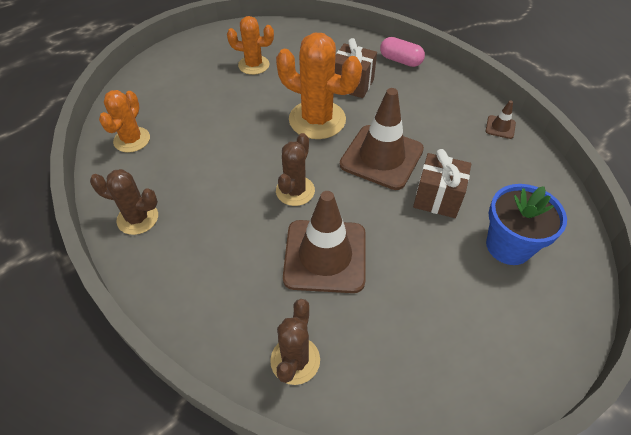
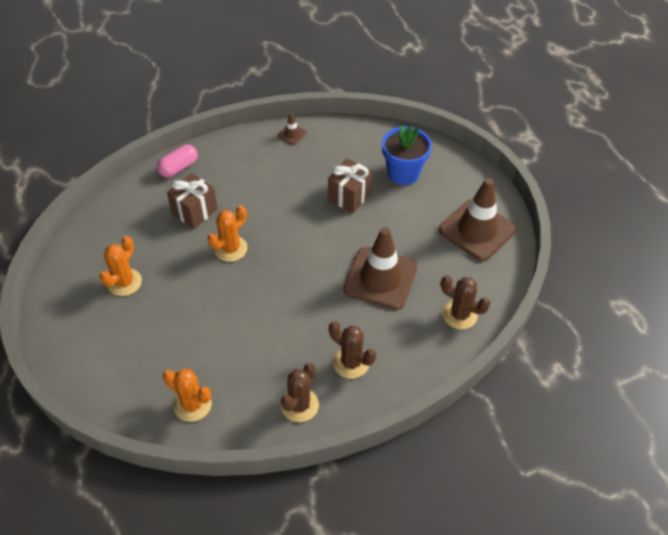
camera: 75 degrees left, 0 degrees up
orange cactus [276,33,362,139] -> orange cactus [207,205,248,262], size x0.61
brown cactus [276,133,315,206] -> brown cactus moved to [329,322,376,379]
brown traffic cone [340,88,424,190] -> brown traffic cone moved to [439,178,516,261]

